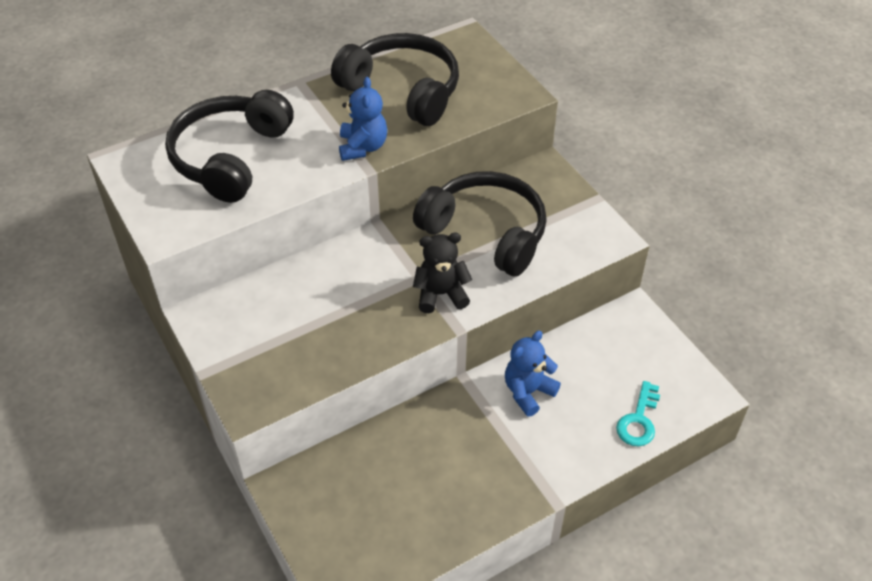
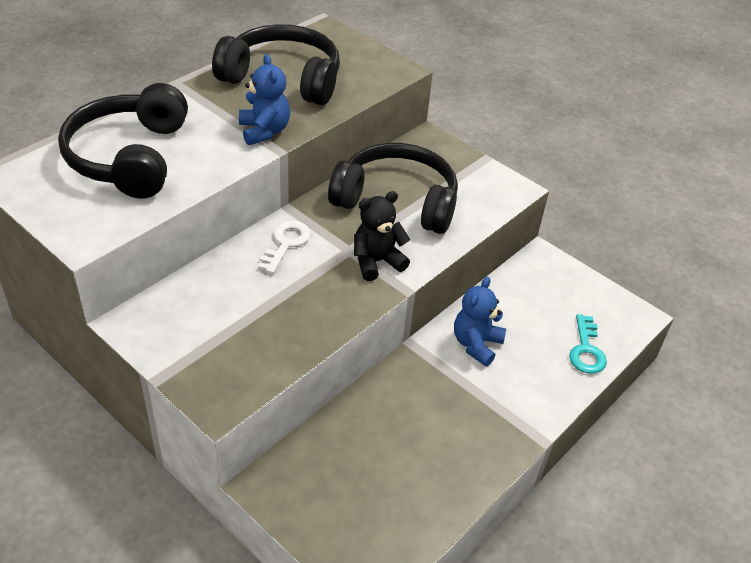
camera: 20 degrees left, 5 degrees down
none -> white key [258,221,310,274]

